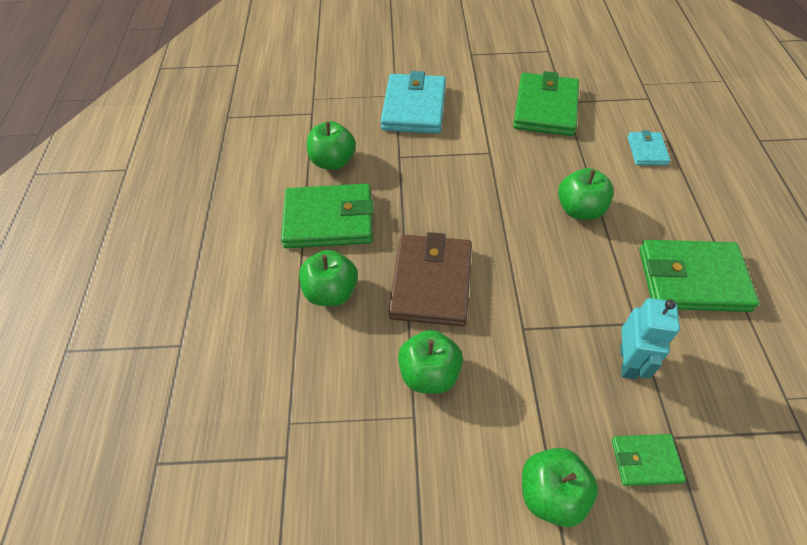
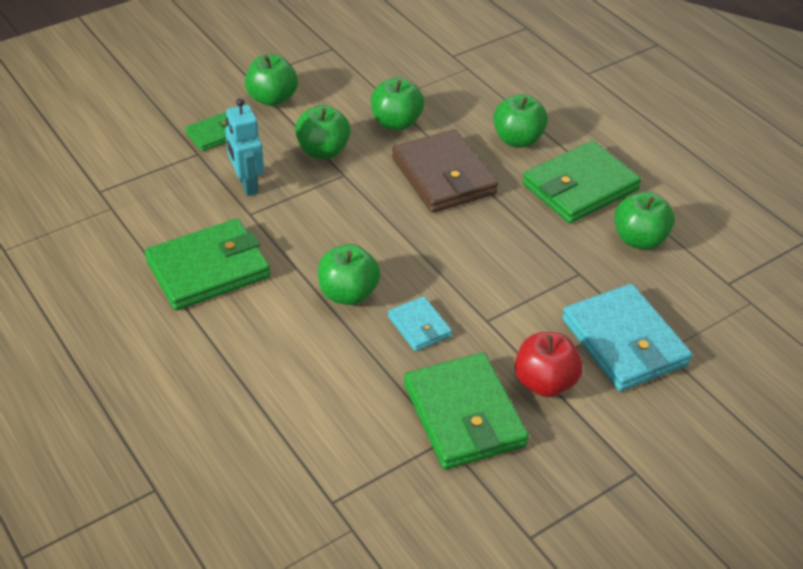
camera: 145 degrees right, 10 degrees down
turquoise wallet [628,130,671,165] -> turquoise wallet moved to [388,296,452,351]
none -> green apple [295,105,351,159]
none -> red apple [515,332,583,397]

